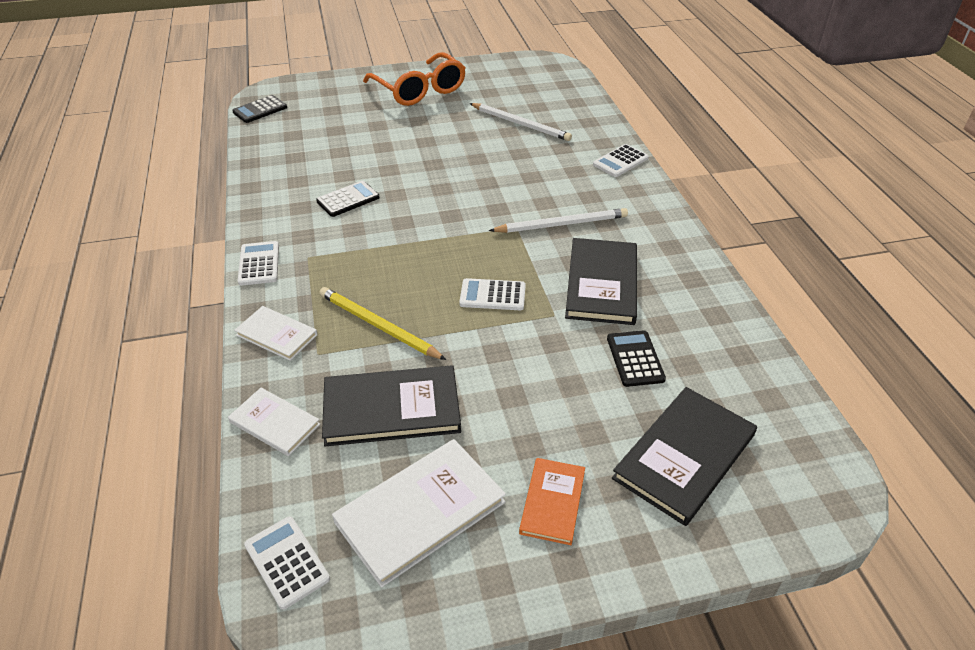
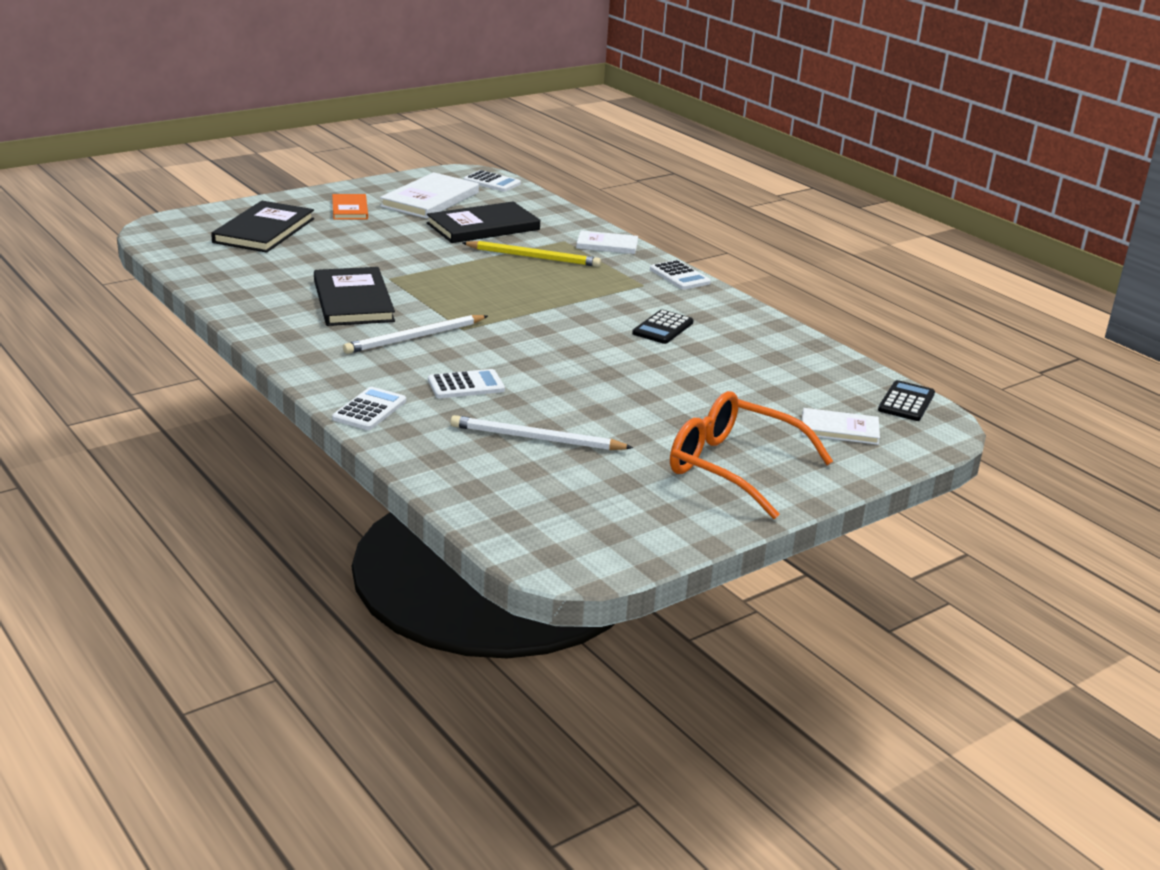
camera: 155 degrees right, 15 degrees down
white book [228,388,320,456] -> white book moved to [802,408,880,445]
white calculator [459,278,526,310] -> white calculator moved to [428,369,505,398]
black calculator [607,330,666,387] -> none

